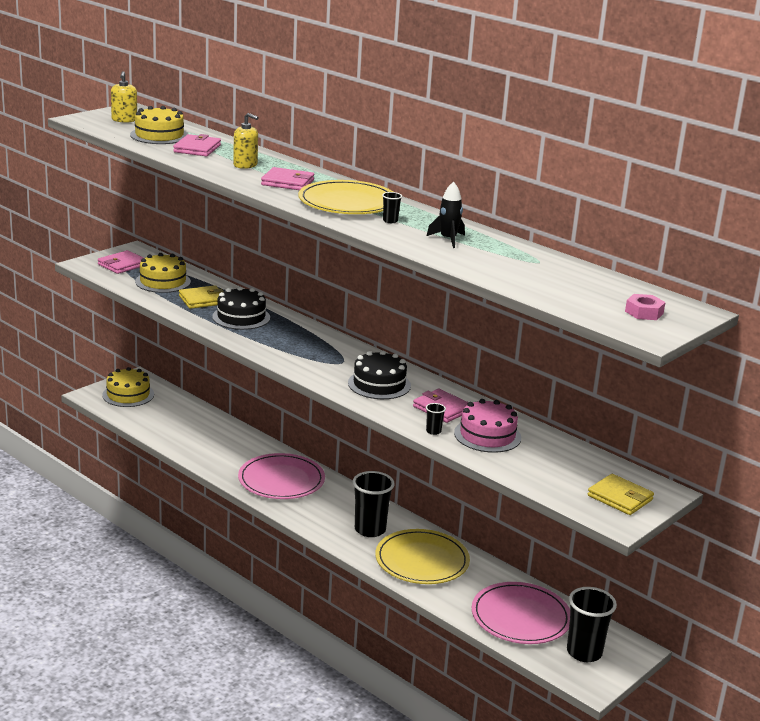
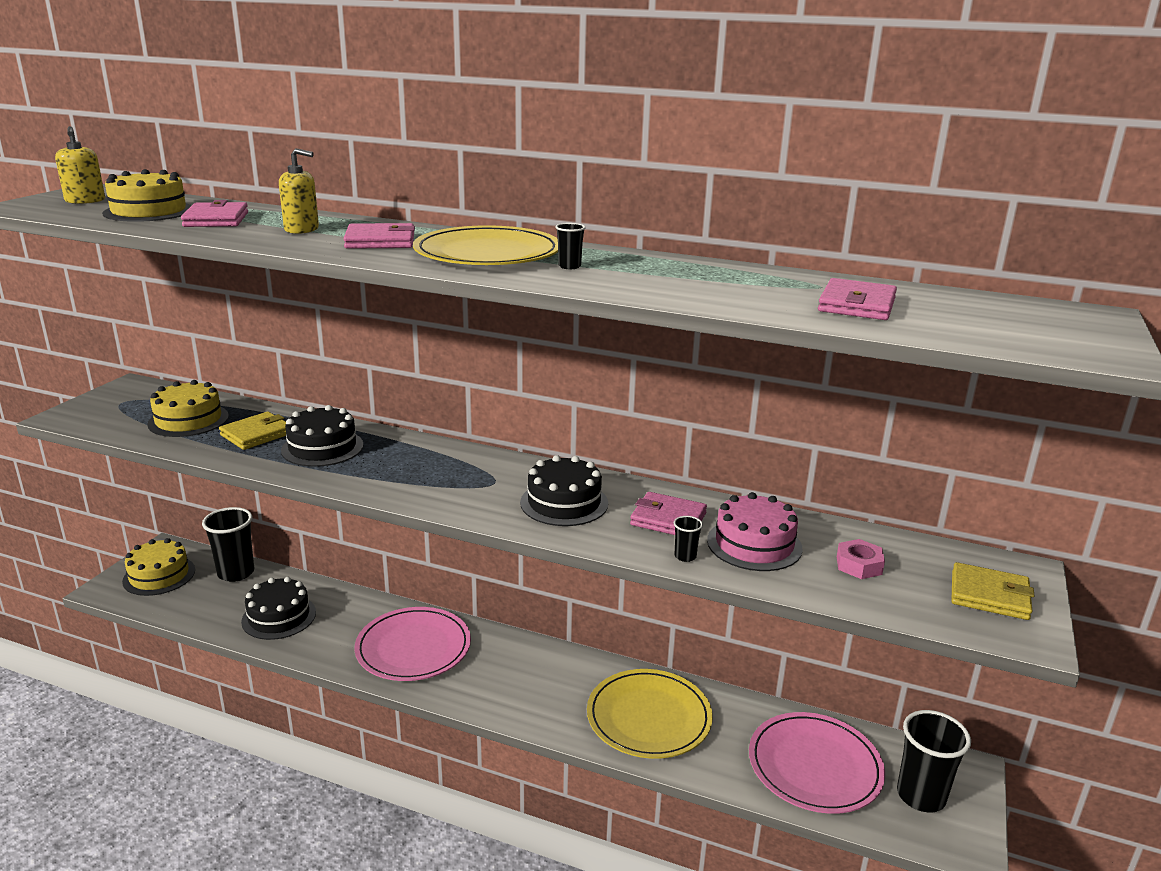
camera: 20 degrees left, 0 degrees up
pink wallet [98,250,143,274] -> pink wallet moved to [818,278,897,320]
black cup [353,471,395,537] -> black cup moved to [202,507,254,582]
black rocket [427,181,465,248] -> none
pink nut [625,294,665,320] -> pink nut moved to [837,539,885,579]
none -> black cake [241,577,316,640]

